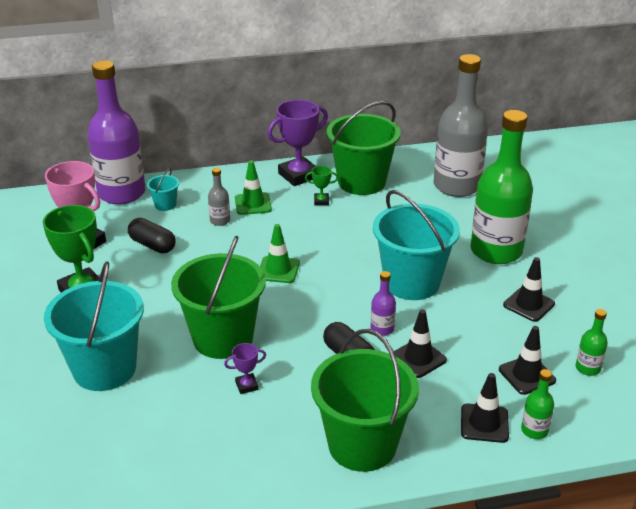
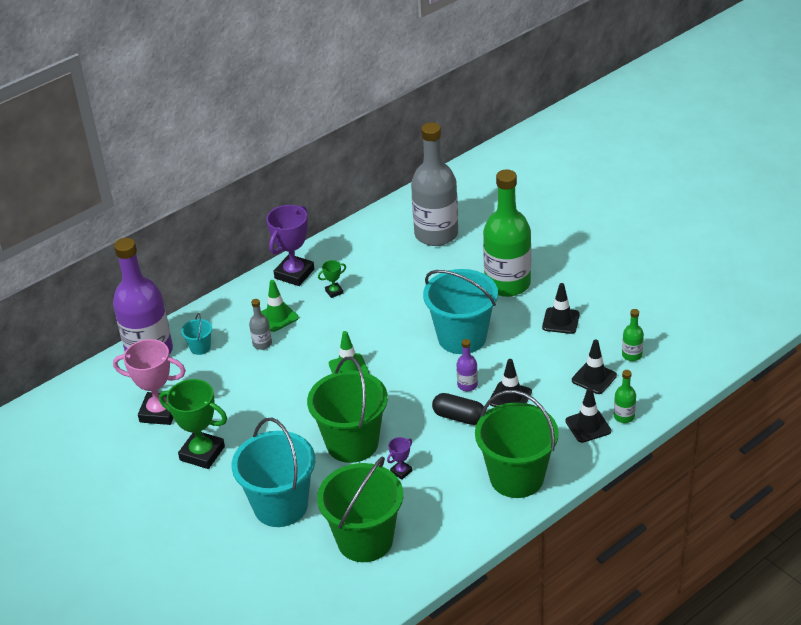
camera: 25 degrees left, 5 degrees up
black capsule [128,218,175,253] -> none
green bucket [327,101,401,195] -> green bucket moved to [317,456,403,562]

